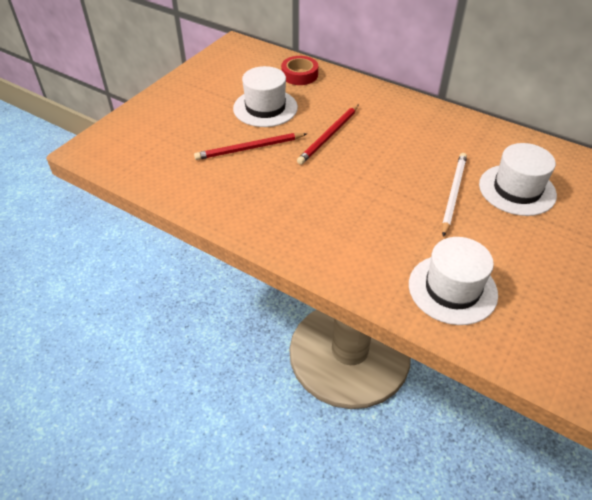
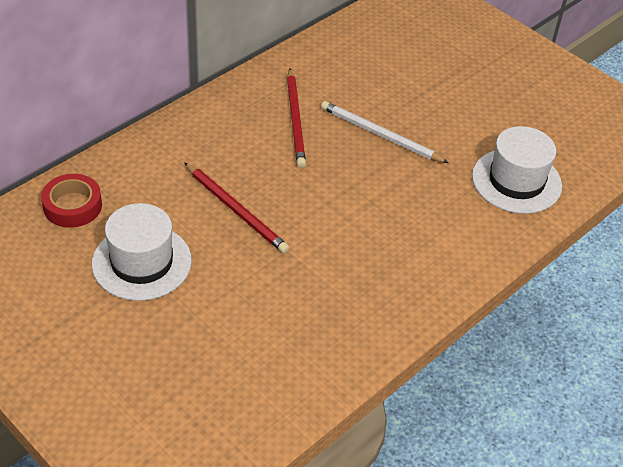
camera: 80 degrees left, 0 degrees up
red pencil [194,133,306,160] -> red pencil moved to [287,68,306,168]
white hat [479,143,557,216] -> none

